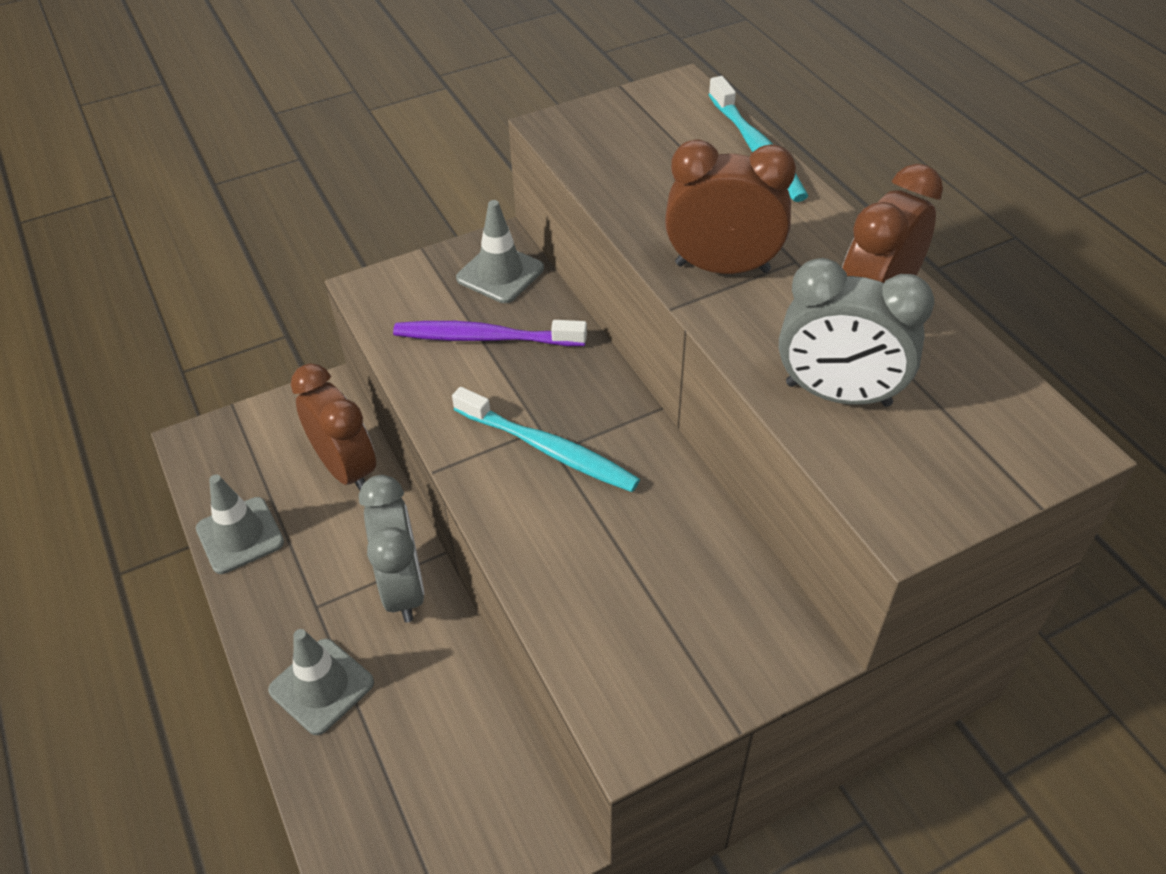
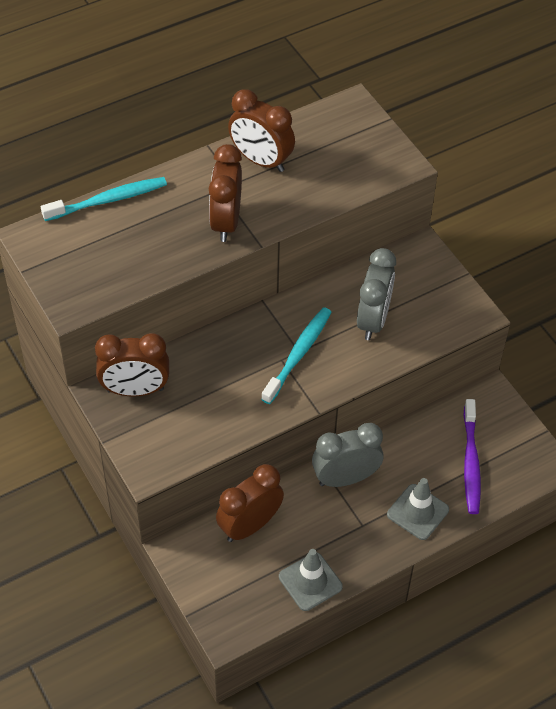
camera: 95 degrees left, 5 degrees up
purple toothbrush [393,320,587,346] -> purple toothbrush moved to [464,399,481,514]
grey traffic cone [456,200,544,303] -> brown clock [95,333,169,397]
grey clock [779,258,934,407] -> grey clock moved to [357,248,396,340]

